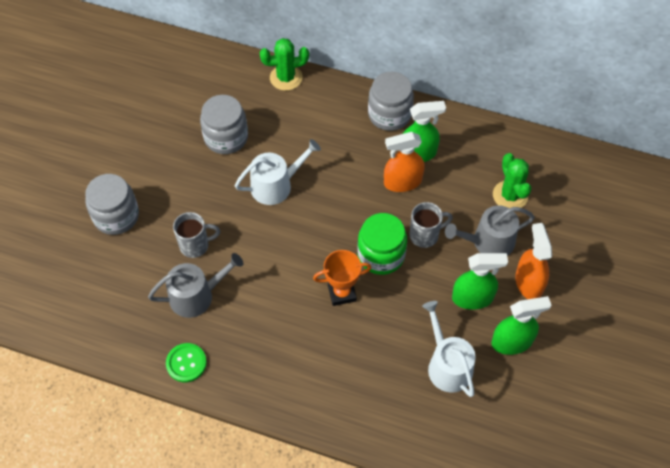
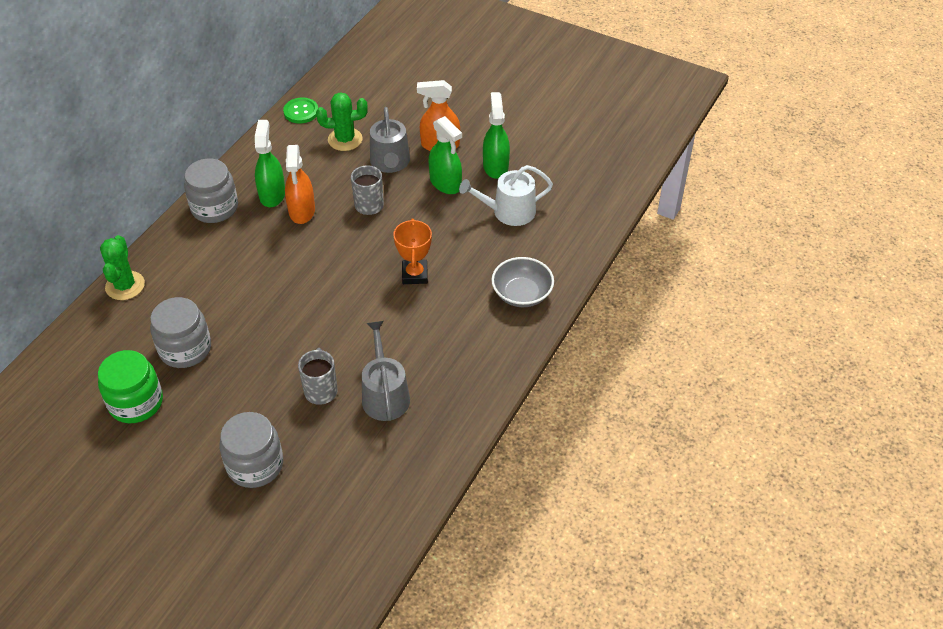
camera: 80 degrees left, 10 degrees down
green button [166,343,207,382] -> green button moved to [283,98,318,124]
white watering can [235,139,321,205] -> none
green jar [357,213,407,275] -> green jar moved to [98,350,163,423]
green spray bottle [452,253,508,310] -> green spray bottle turned 135 degrees clockwise [428,116,462,194]
none -> grey bowl [491,257,554,307]

